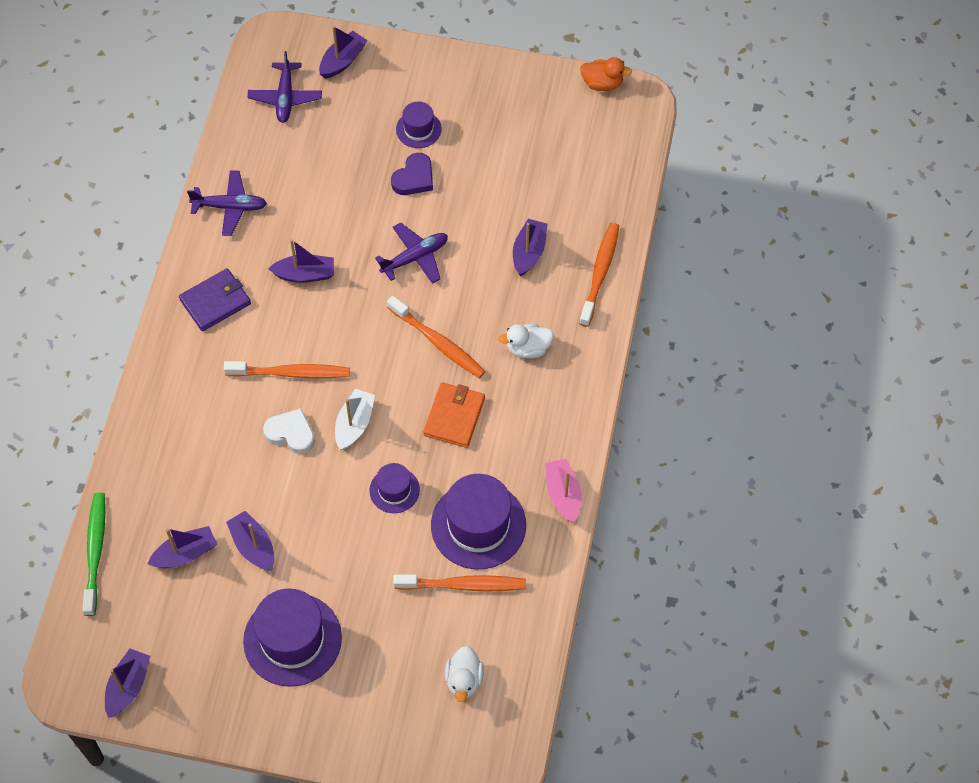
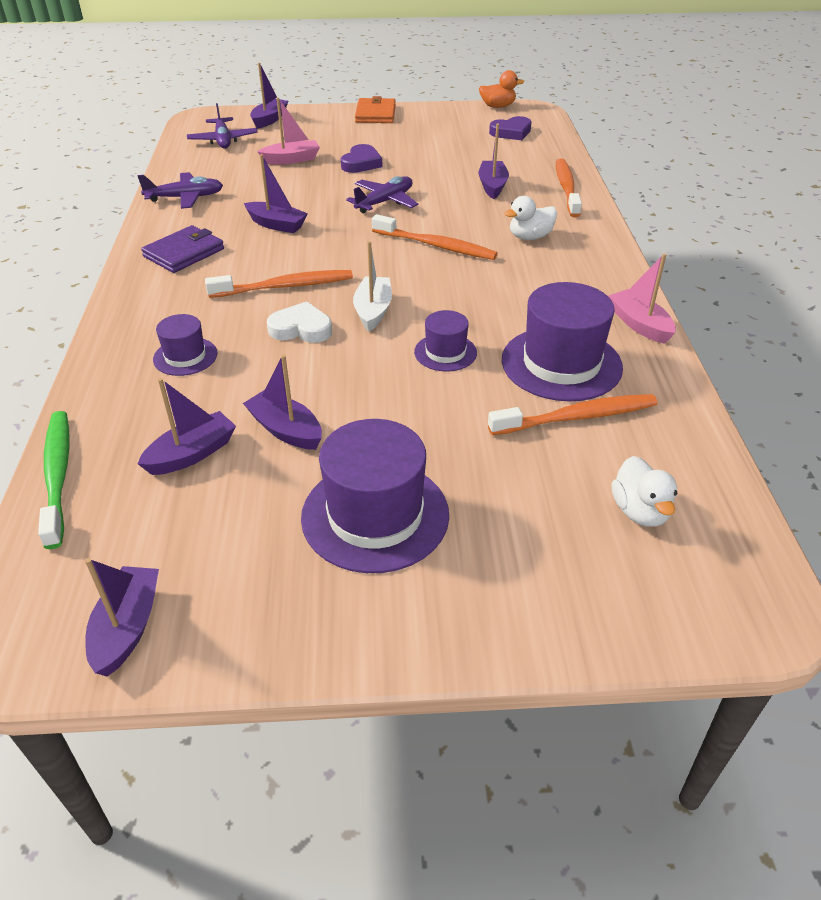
camera: 15 degrees left, 20 degrees down
purple boat [268,239,334,283] -> purple boat turned 45 degrees clockwise [244,154,308,233]
purple hat [396,101,442,148] -> purple hat moved to [153,314,217,376]
orange wallet [423,382,485,448] -> orange wallet moved to [355,96,396,123]
none -> pink boat [257,97,320,164]
none -> purple heart [489,116,532,140]

